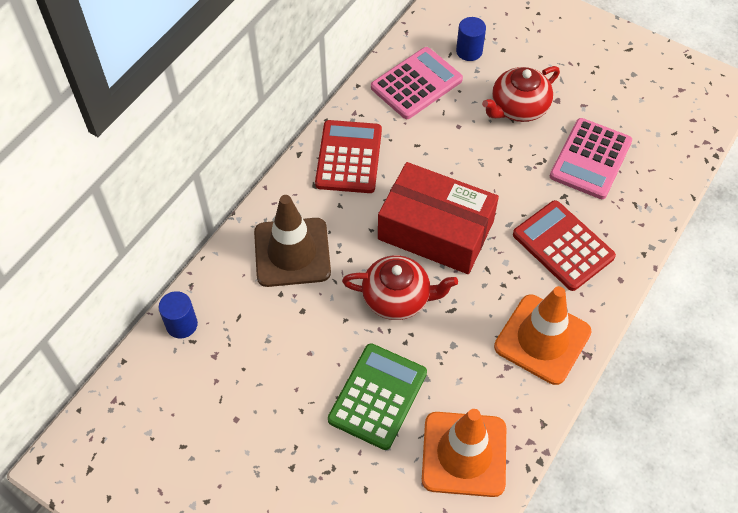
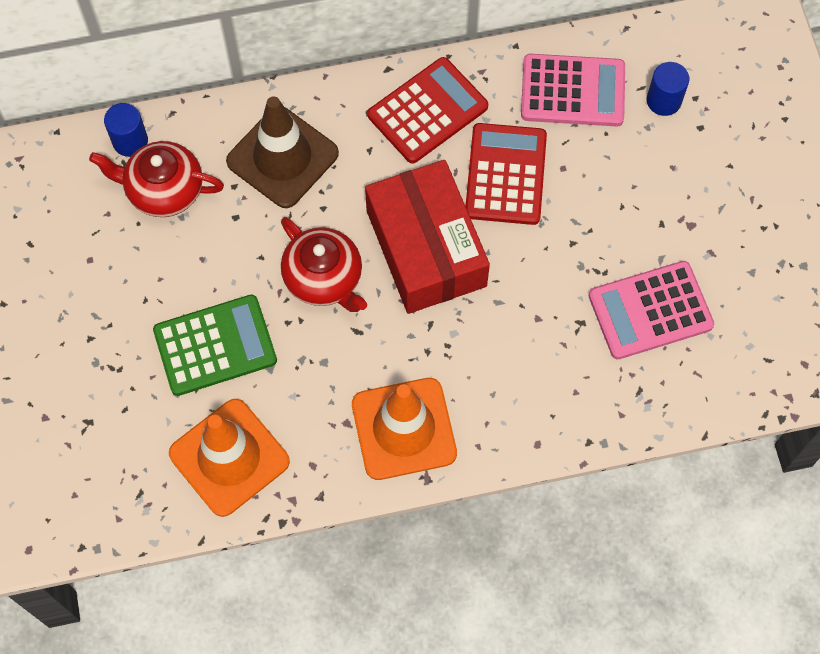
camera: 45 degrees right, 10 degrees up
red teapot [482,66,560,122] -> red teapot moved to [89,141,224,217]
red calculator [513,200,616,291] -> red calculator moved to [466,123,547,225]

